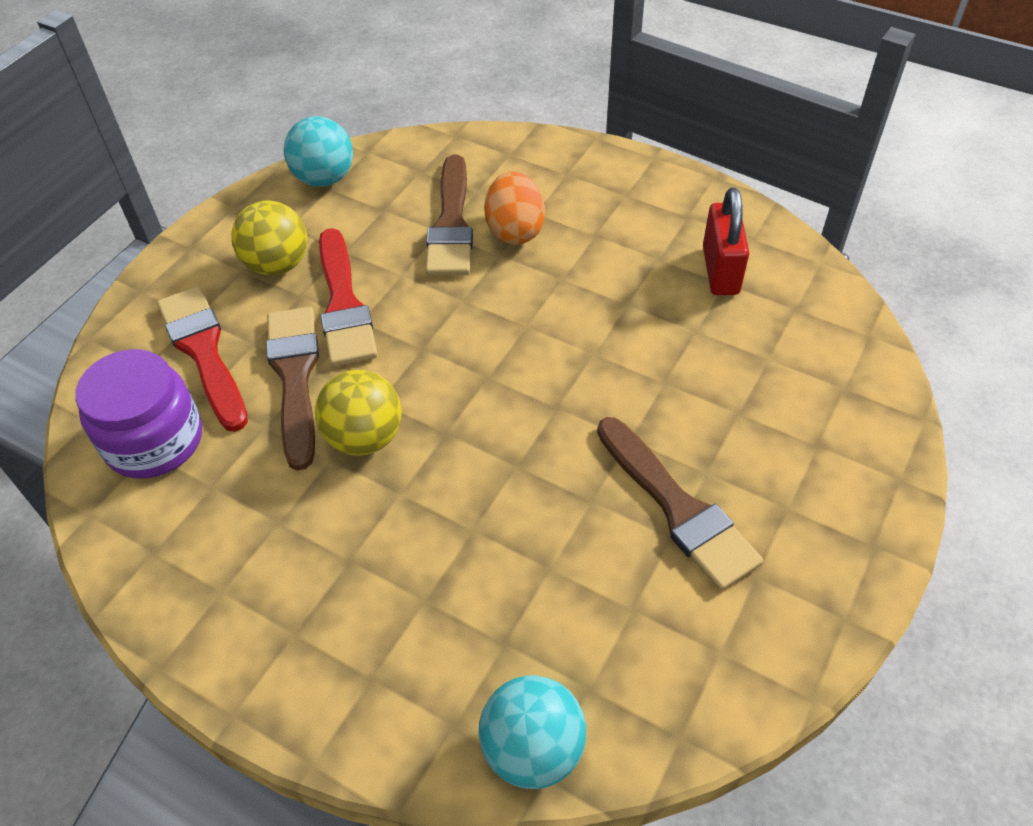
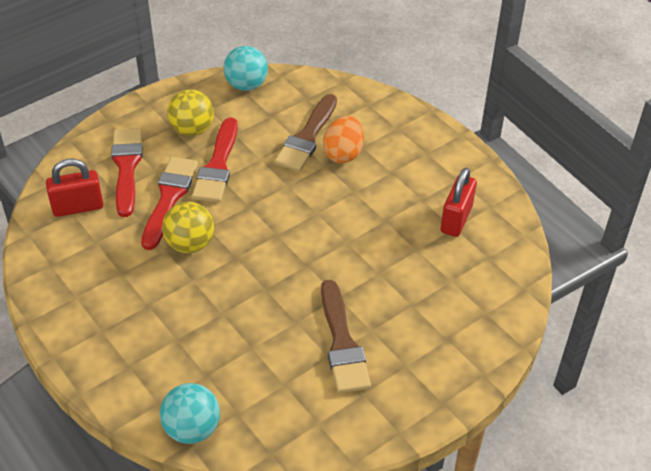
camera: 20 degrees right, 5 degrees down
purple jar [75,349,202,479] -> red padlock [46,159,103,217]
brown brush [266,307,319,470] -> red brush [141,157,198,250]

